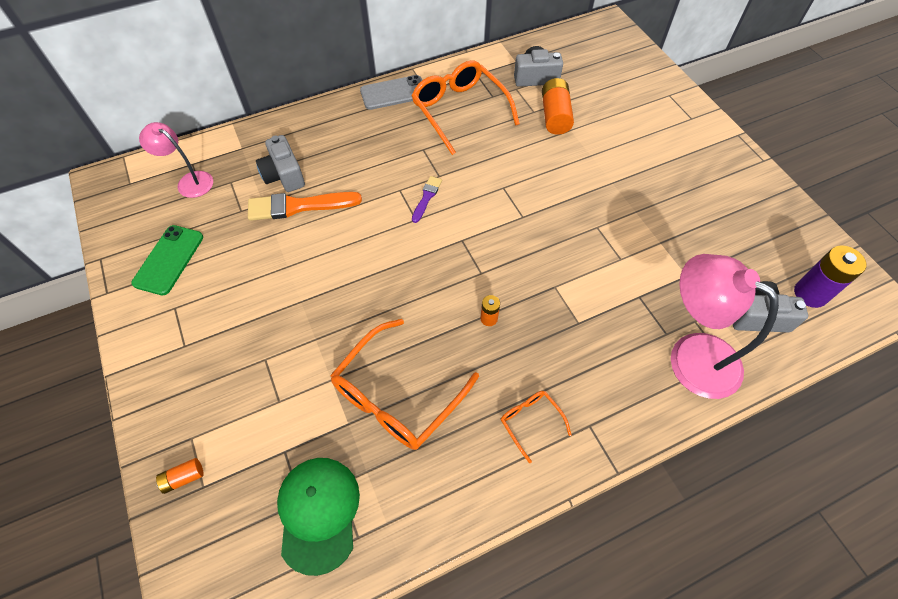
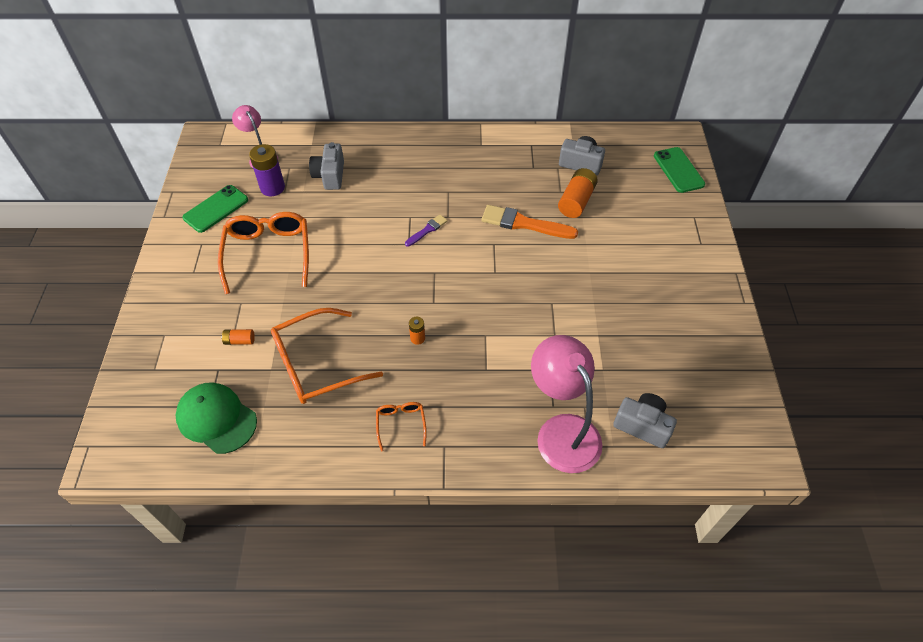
camera: 25 degrees right, 5 degrees down
orange battery [156,458,204,494] -> orange battery moved to [221,329,255,345]
orange brush [248,192,362,221] -> orange brush moved to [482,205,578,239]
green cap [277,458,360,576] -> green cap turned 75 degrees counterclockwise [176,382,257,454]
grey phone [360,75,422,110] -> none
orange glasses [411,60,520,155] -> orange glasses moved to [218,212,309,294]
purple battery [794,245,867,308] -> purple battery moved to [249,144,285,196]
none -> green phone [654,147,705,193]

